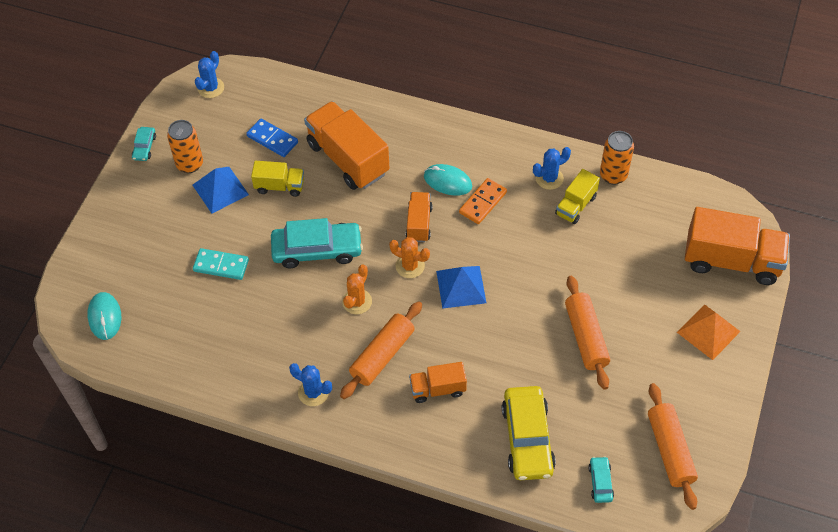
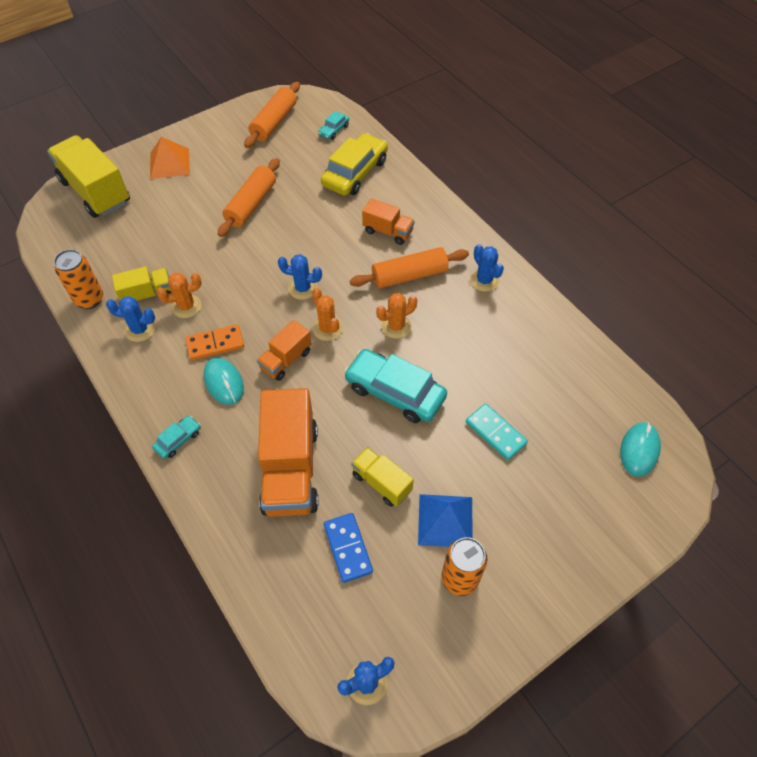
camera: 145 degrees left, 0 degrees up
turquoise car [132,127,156,161] -> turquoise car moved to [152,416,201,459]
blue pyramid [436,266,486,309] -> blue cactus [278,254,322,300]
orange truck [685,207,790,285] -> yellow truck [47,135,130,218]
none -> orange cactus [157,273,202,318]

